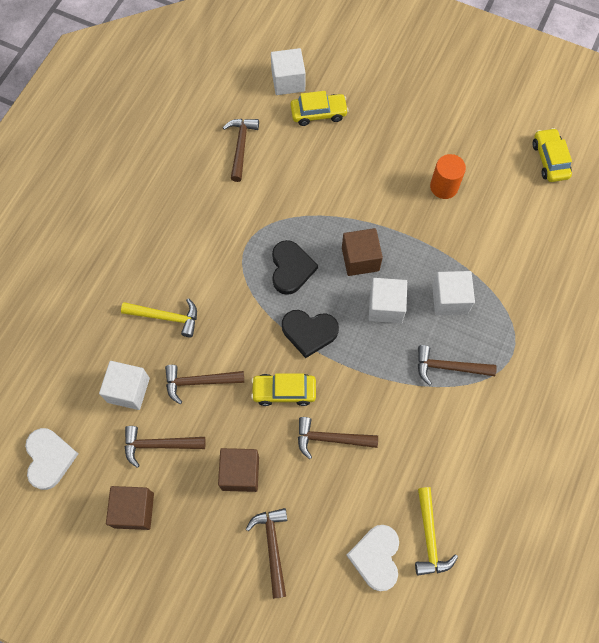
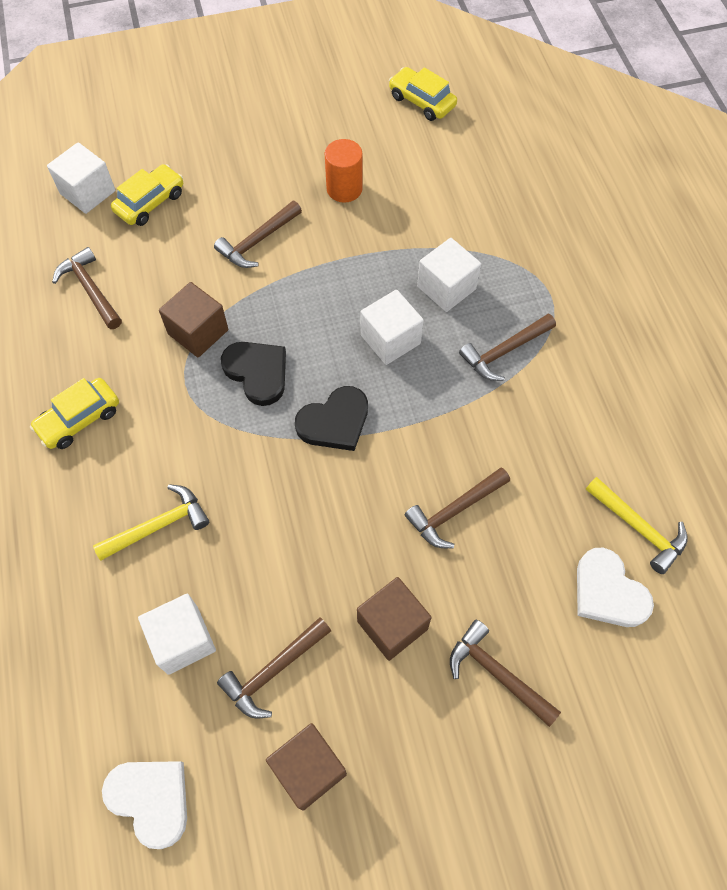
camera: 40 degrees left, 5 degrees down
brown hammer [165,365,244,404] -> brown hammer moved to [214,201,302,268]
yellow car [251,374,316,406] -> yellow car moved to [30,378,119,449]
brown cube [342,228,383,276] -> brown cube moved to [159,282,228,358]

